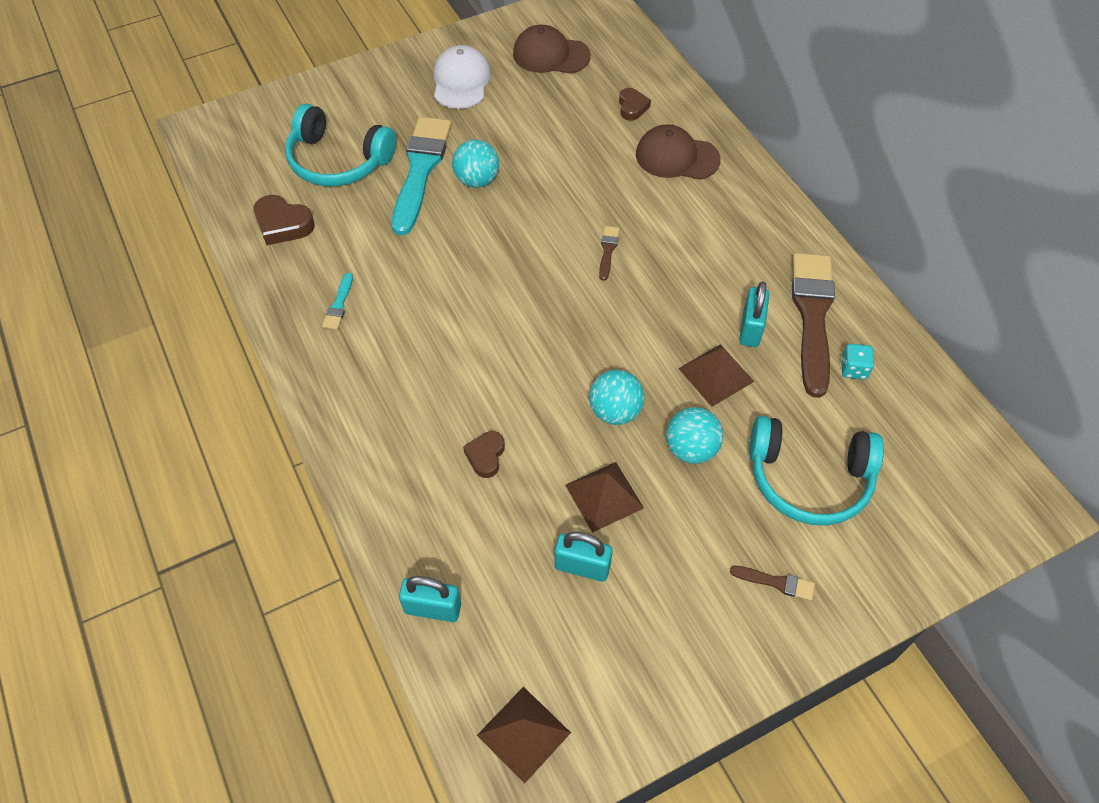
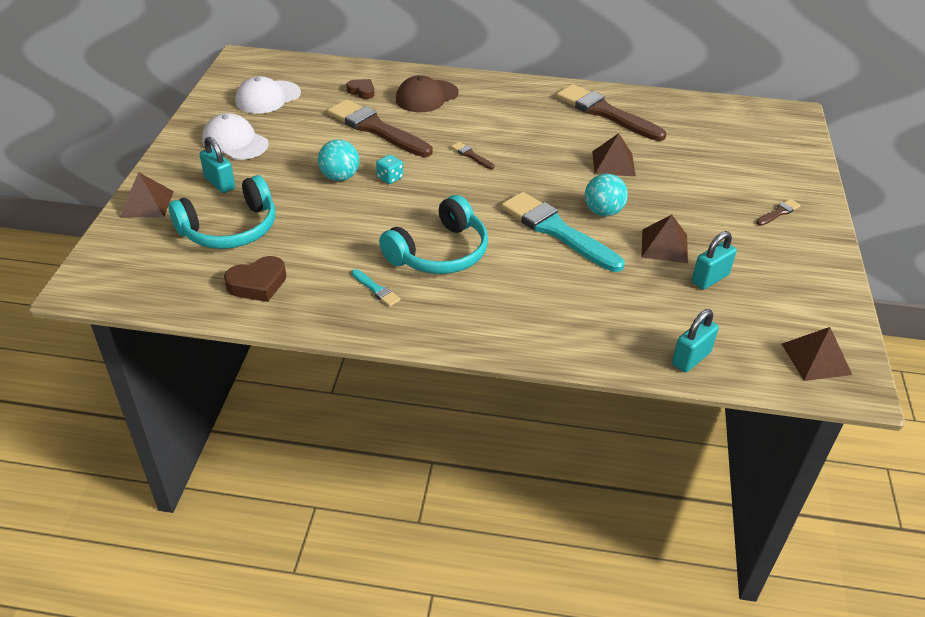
camera: 55 degrees left, 15 degrees down
turquoise brush [392,117,452,236] -> turquoise brush moved to [501,192,625,272]
brown heart [463,431,505,478] -> none
brown cap [513,24,591,74] -> white cap [235,76,301,114]
turquoise ball [666,407,723,464] -> none
turquoise padlock [739,281,769,347] -> turquoise padlock moved to [199,137,235,193]
turquoise headphones [749,416,884,526] -> turquoise headphones moved to [379,195,488,274]
turquoise dice [841,344,874,379] -> turquoise dice moved to [376,154,403,184]
none -> brown pyramid [120,172,174,217]
none -> brown brush [327,99,432,157]

